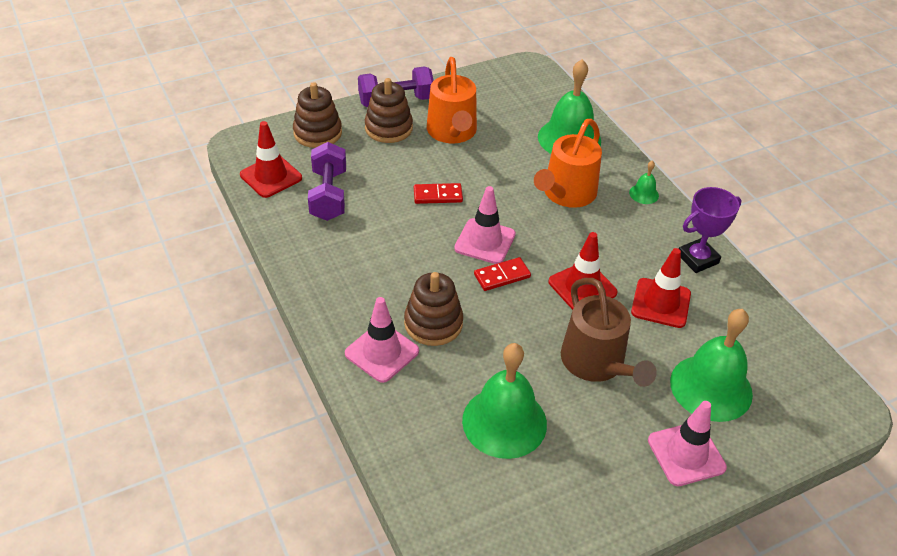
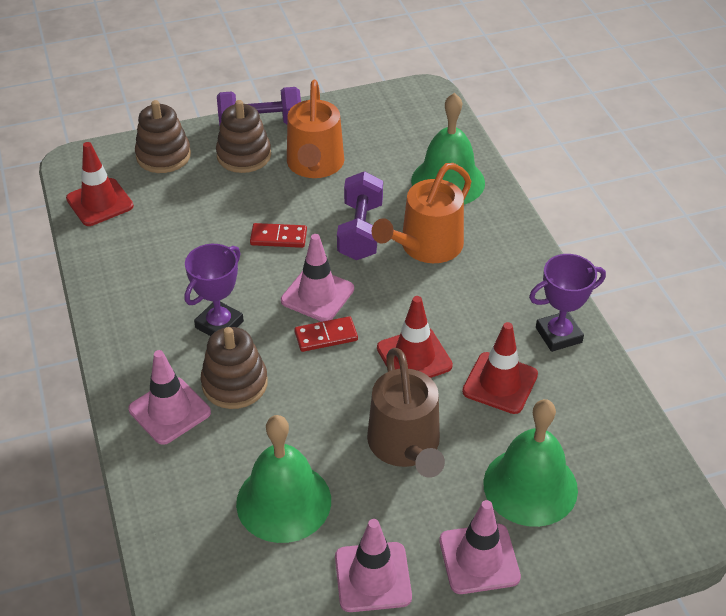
camera: 10 degrees right, 0 degrees up
purple dumbbell [308,142,346,221] -> purple dumbbell moved to [337,171,383,260]
green bell [629,161,659,204] -> none
none -> purple trophy [185,244,244,336]
none -> pink traffic cone [335,519,412,612]

